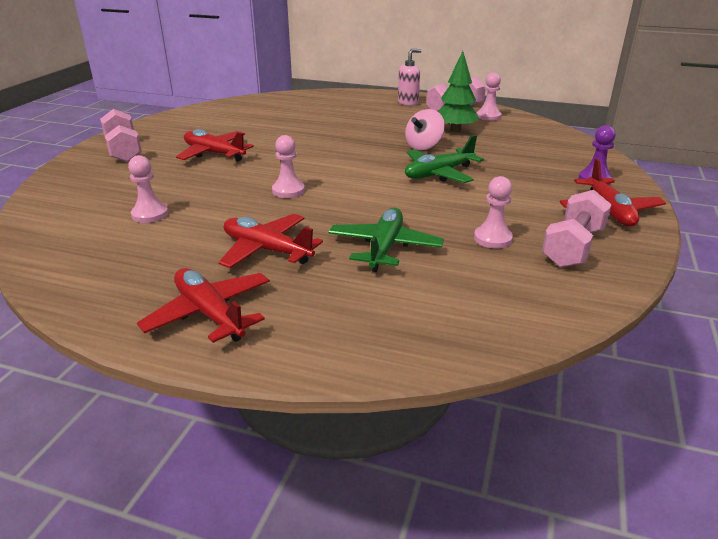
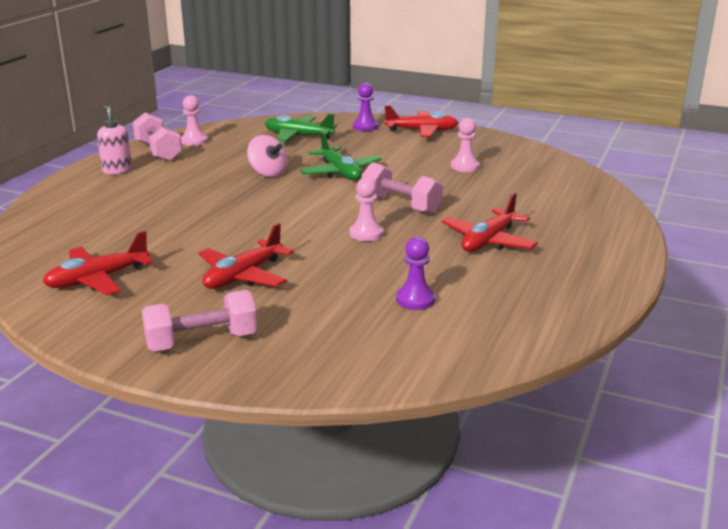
camera: 85 degrees left, 5 degrees down
pink pawn [128,155,168,223] -> purple pawn [396,237,435,310]
red plane [137,268,270,343] -> red plane moved to [43,231,153,295]
green plane [328,208,444,272] -> green plane moved to [265,114,337,142]
green tree [438,51,480,132] -> none
pink dumbbell [542,190,612,268] -> pink dumbbell moved to [361,162,443,214]

